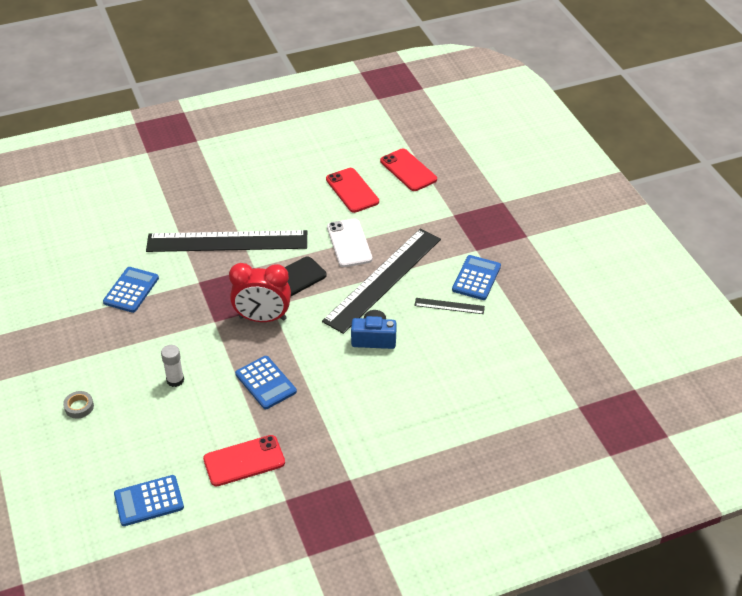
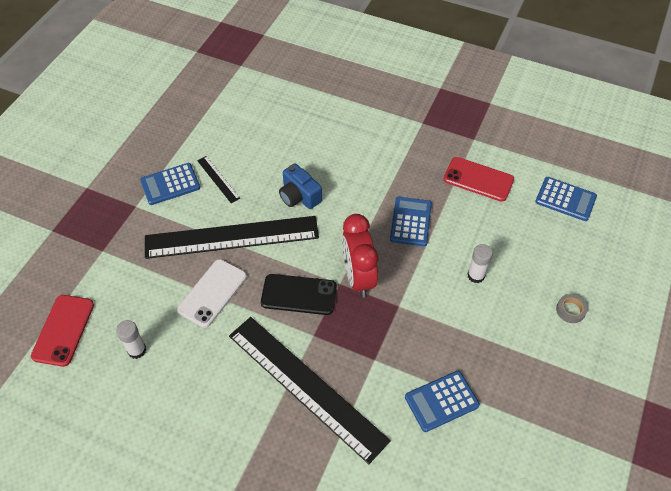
camera: 135 degrees left, 10 degrees up
red clock [229,263,291,322] -> red clock turned 150 degrees counterclockwise [342,214,378,298]
red phone [326,168,379,213] -> white glue stick [116,320,147,359]

